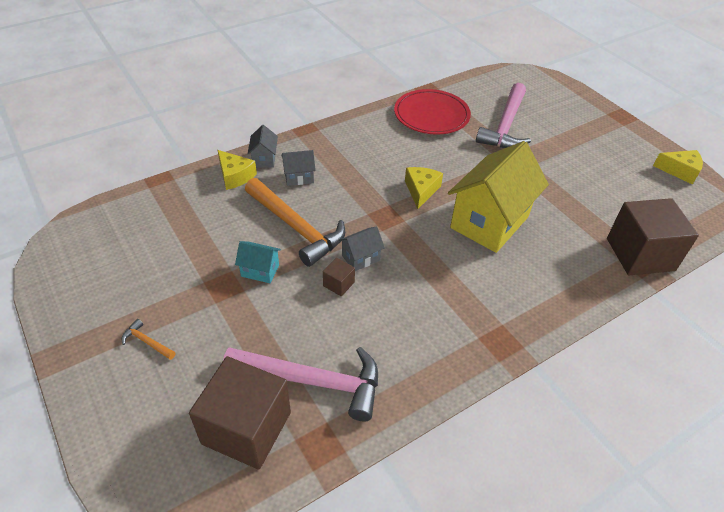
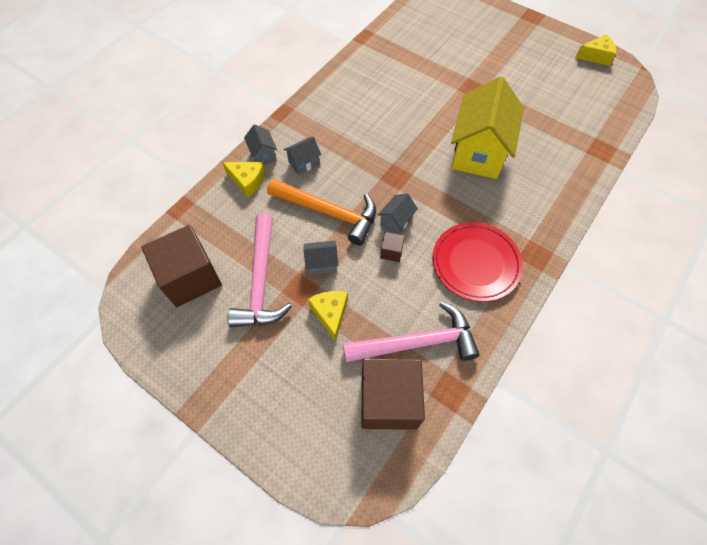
camera: 20 degrees left, 15 degrees up
orange hammer [122,319,176,360] -> none
turquoise house [235,241,281,283] -> grey house [303,241,338,275]
red plate [394,89,471,135] -> red plate moved to [432,222,523,302]
yellow cheese [405,167,443,209] -> yellow cheese moved to [308,291,348,342]
pink hammer [476,83,531,148] -> pink hammer moved to [228,214,292,327]
brown cube [607,198,699,275] -> brown cube moved to [141,225,222,307]

